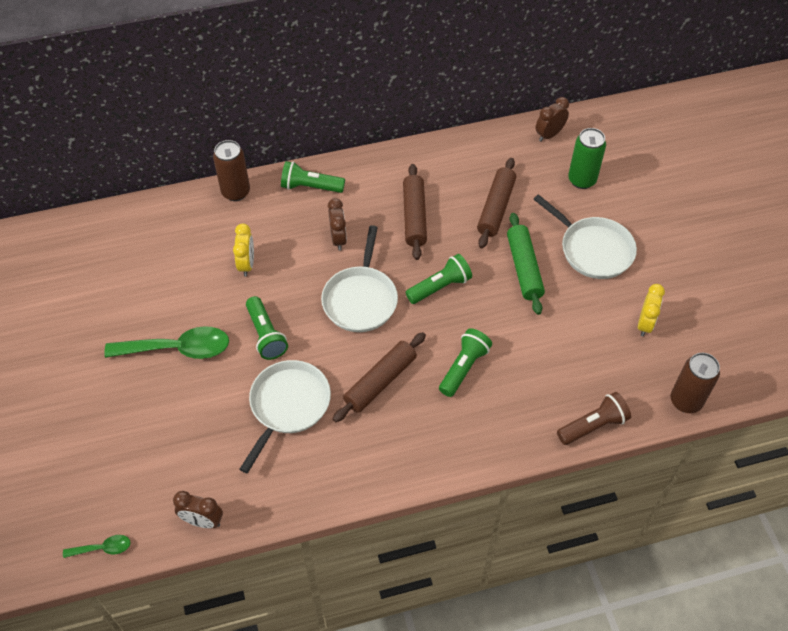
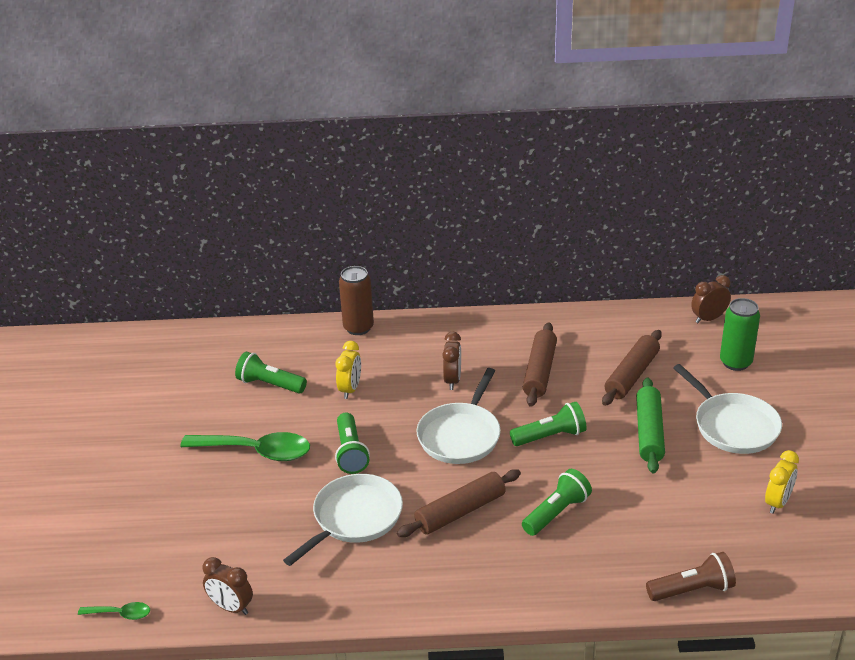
camera: 15 degrees right, 20 degrees down
green flashlight [281,161,345,193] -> green flashlight moved to [235,351,307,393]
brown can [671,353,720,413] -> none

